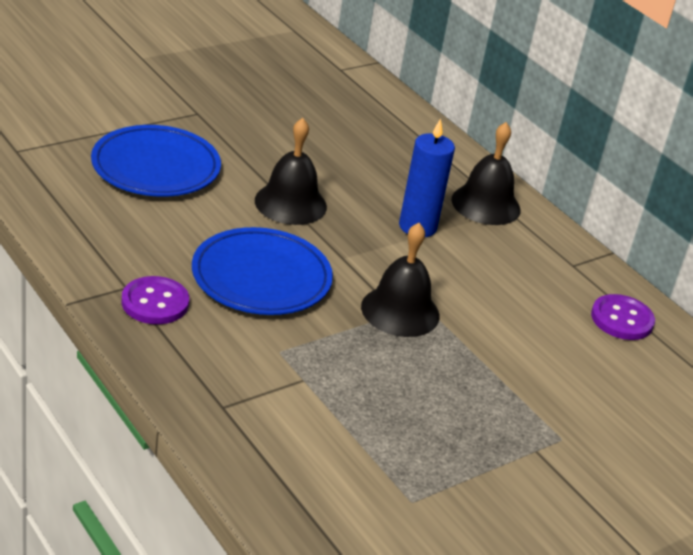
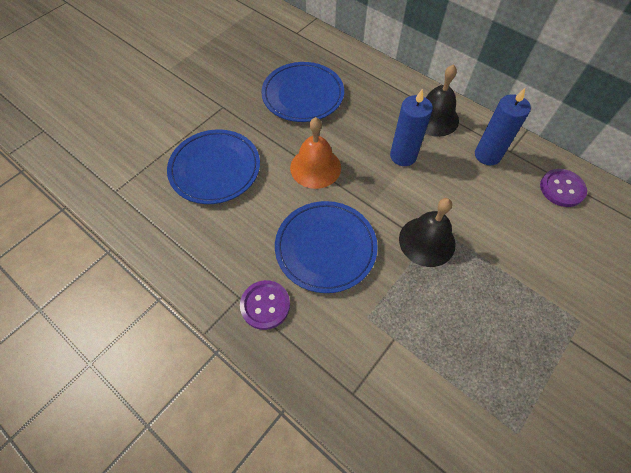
camera: 10 degrees left, 25 degrees up
black bell [255,118,327,225] -> orange bell [290,117,341,189]
none -> blue plate [261,62,344,122]
none -> blue candle [475,88,531,165]

